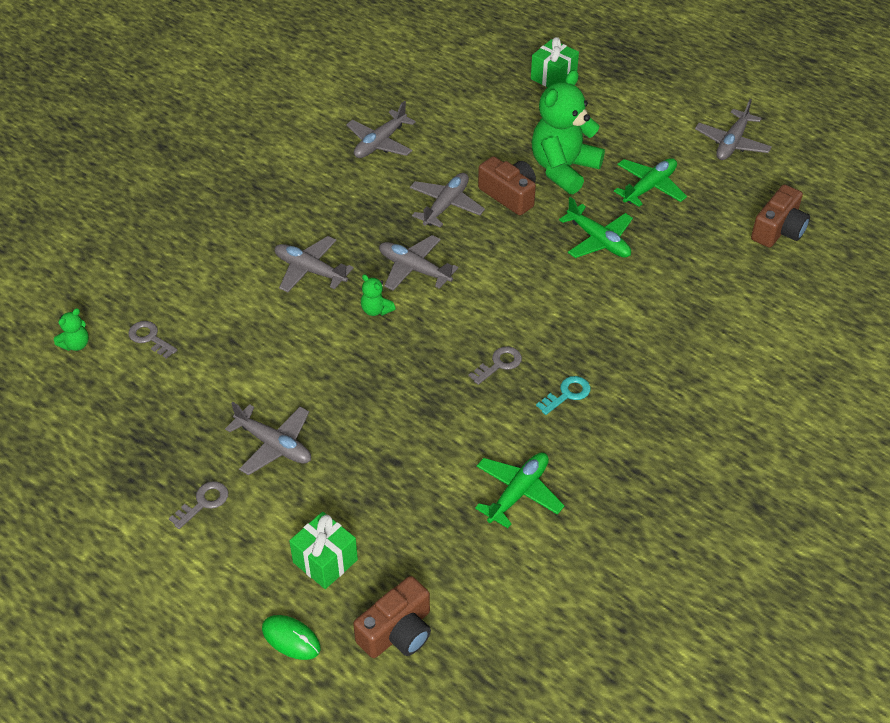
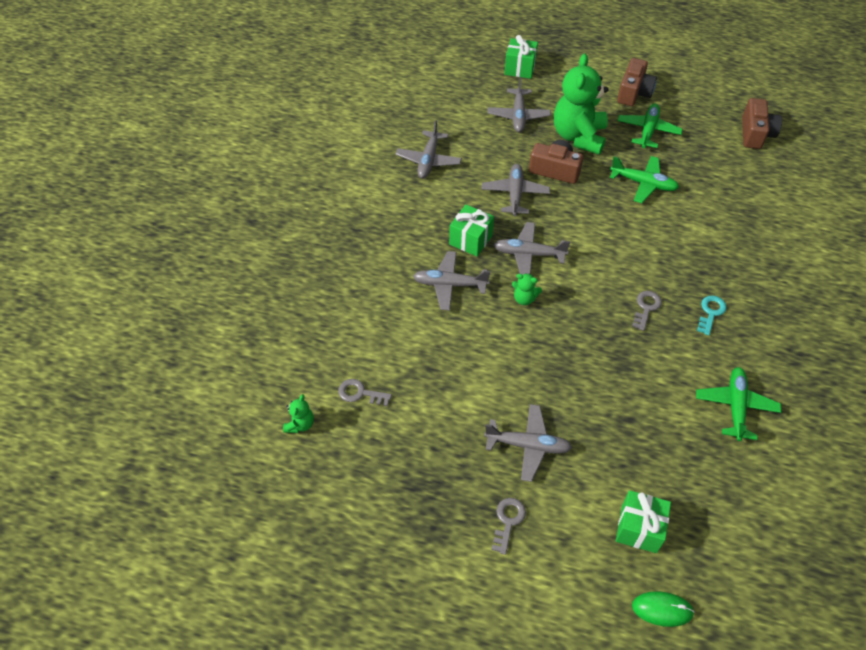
camera: 25 degrees left, 5 degrees up
brown camera [353,576,431,658] -> brown camera moved to [617,58,657,106]
grey plane [695,99,772,160] -> grey plane moved to [487,77,551,132]
none -> green gift [449,205,494,257]

